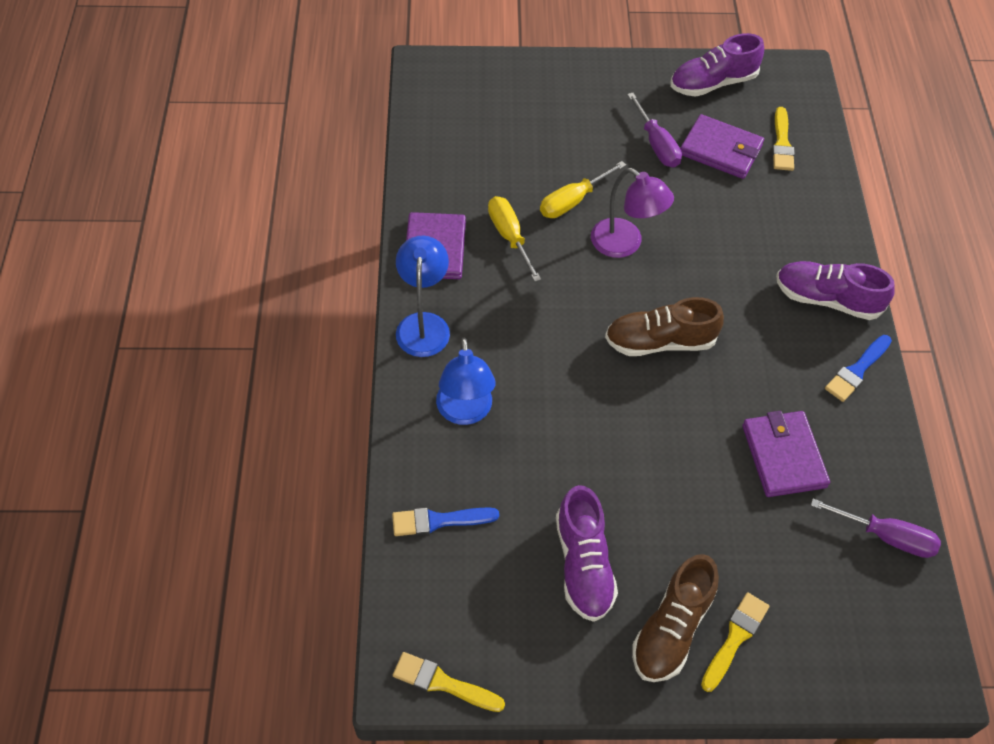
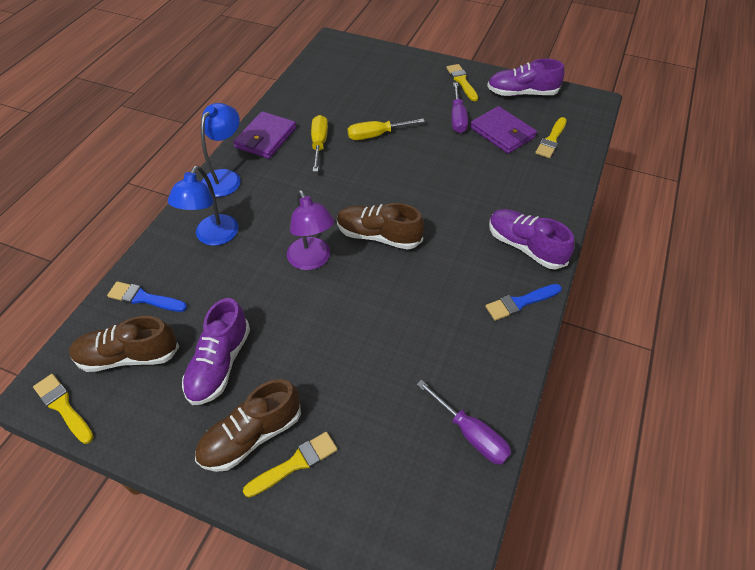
camera: 25 degrees right, 5 degrees down
purple lamp [591,168,674,258] -> purple lamp moved to [287,190,334,270]
purple wallet [742,411,830,497] -> none
none -> brown shoe [69,316,179,372]
none -> yellow brush [447,64,478,101]

